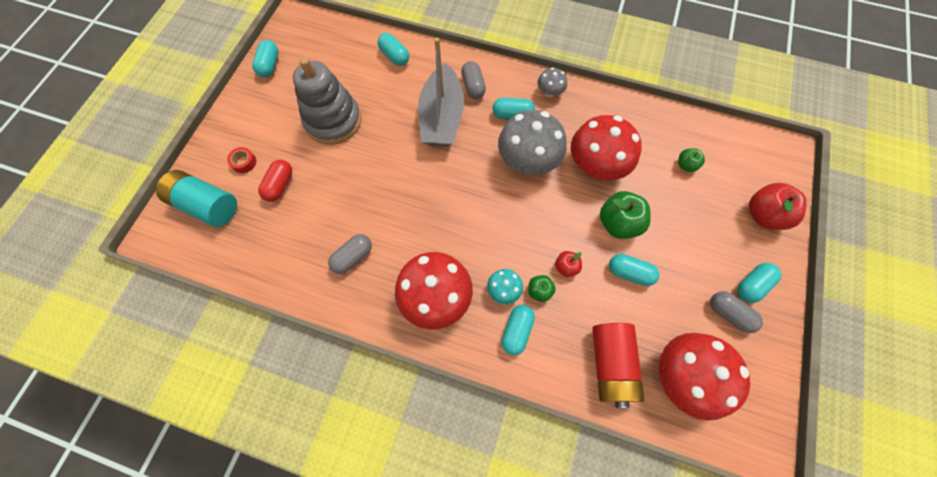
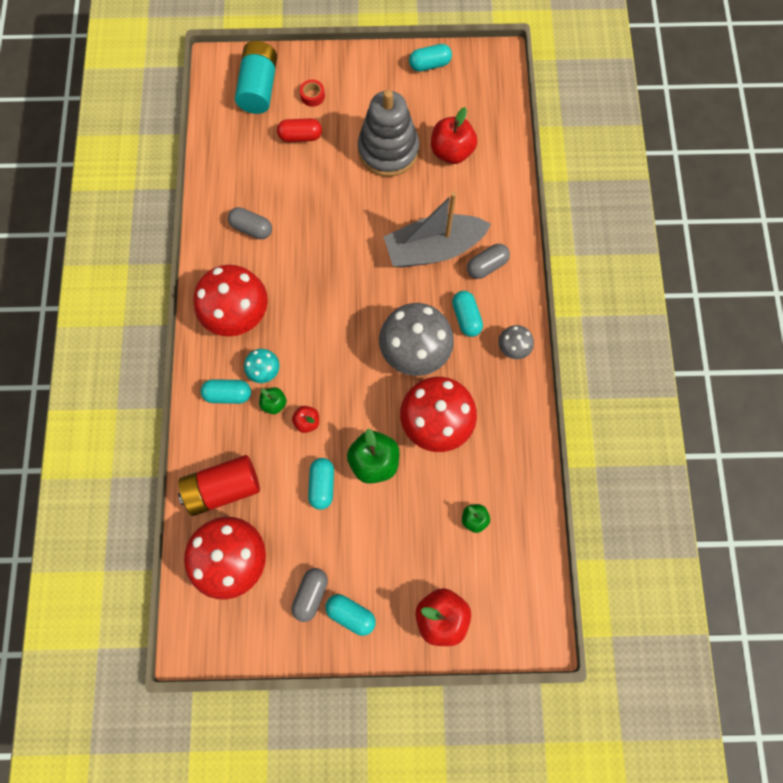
camera: 70 degrees right, 5 degrees up
turquoise capsule [377,33,409,66] -> none
none -> red apple [431,107,477,164]

